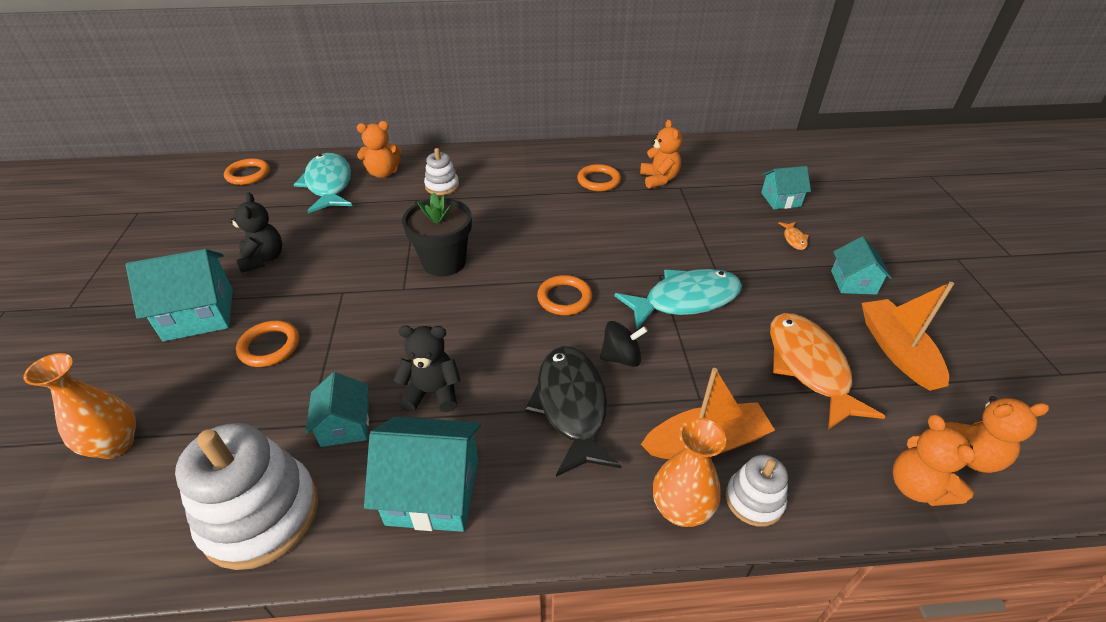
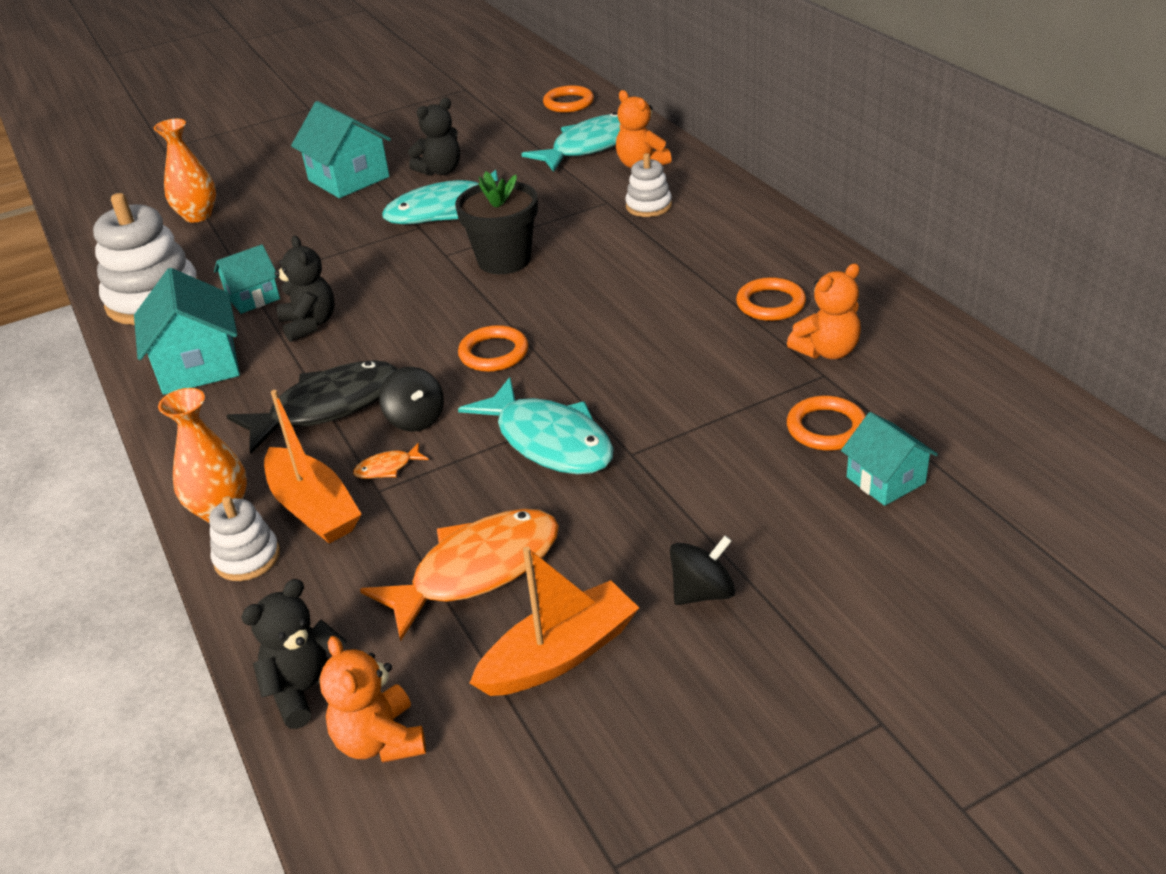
camera: 70 degrees right, 5 degrees down
orange ring [236,321,299,367] -> orange ring moved to [787,396,866,451]
orange fish [778,222,809,250] -> orange fish moved to [353,443,429,479]
turquoise house [831,237,892,295] -> black spinning top [670,536,736,605]
orange teddy bear [893,415,976,506] -> black teddy bear [241,579,347,729]
none -> turquoise fish [382,170,498,224]

